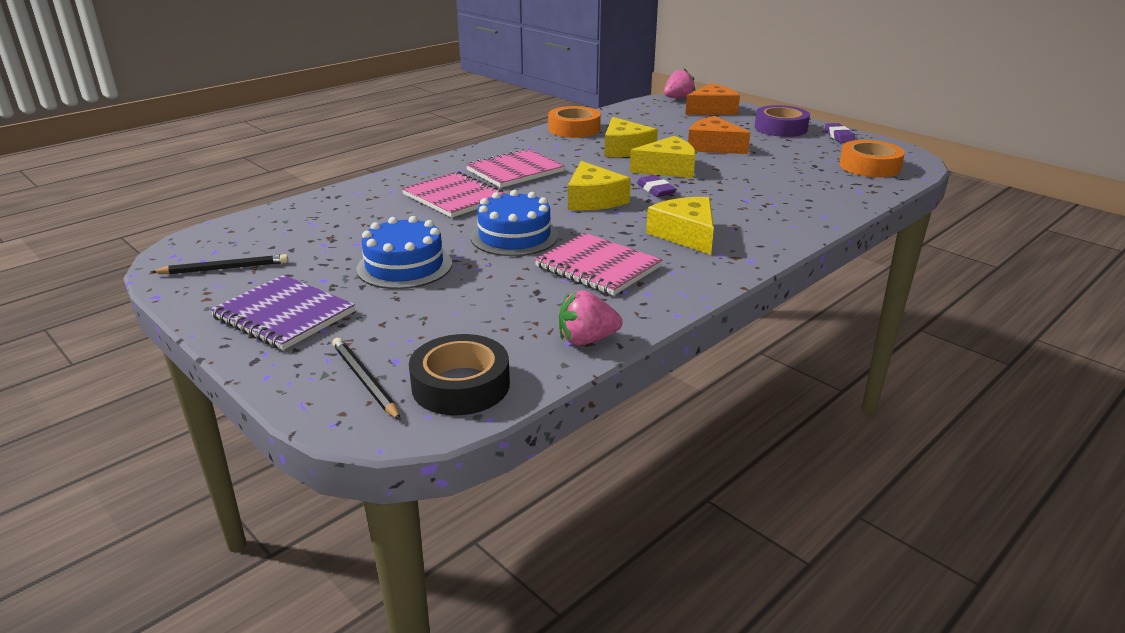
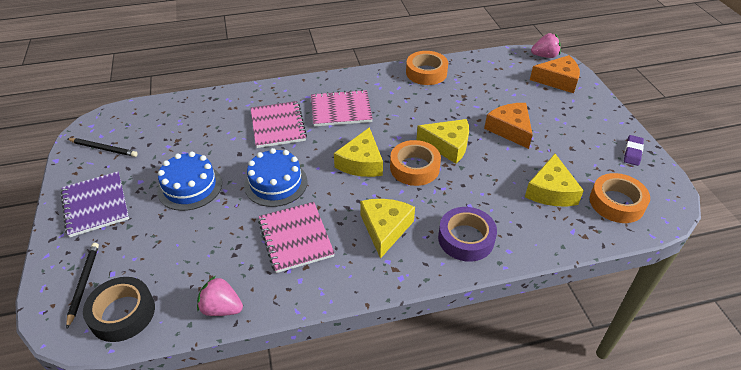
camera: 30 degrees right, 15 degrees up
yellow cheese [604,117,658,157] -> yellow cheese moved to [525,154,584,206]
purple eraser [637,175,676,197] -> orange tape [390,140,441,186]
purple tape [755,105,810,137] -> purple tape moved to [438,207,497,262]

